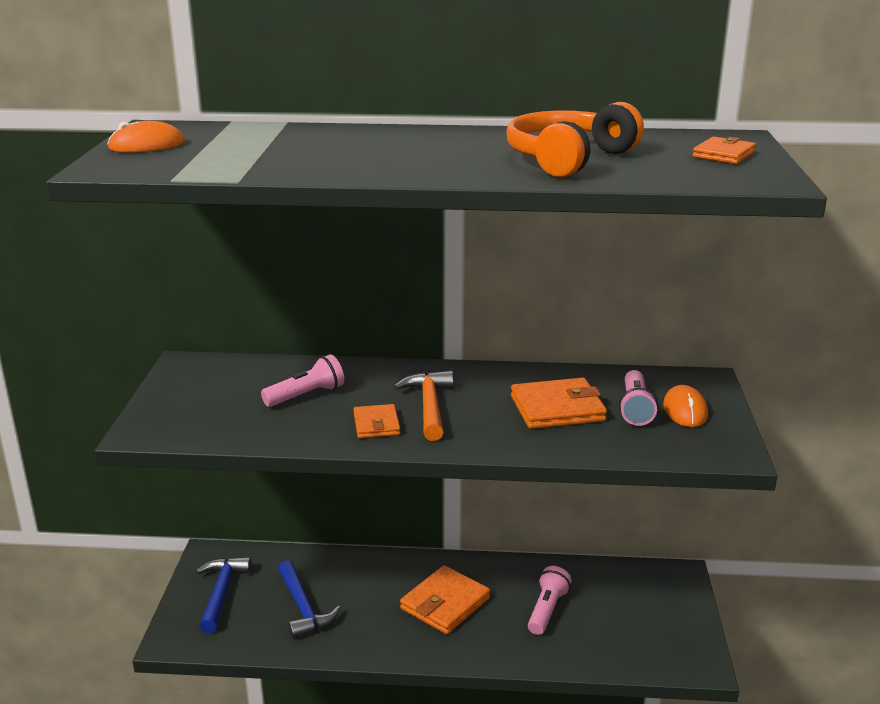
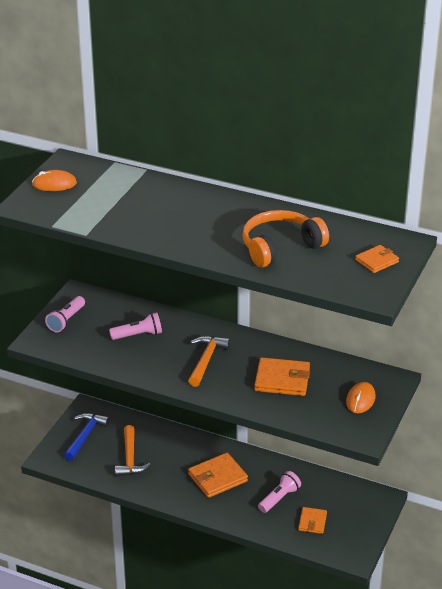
camera: 20 degrees right, 10 degrees up
blue hammer [278,560,341,639] -> orange hammer [115,425,151,477]
orange wallet [354,404,400,438] -> orange wallet moved to [298,507,327,534]
pink flashlight [619,370,658,426] -> pink flashlight moved to [45,296,85,332]

